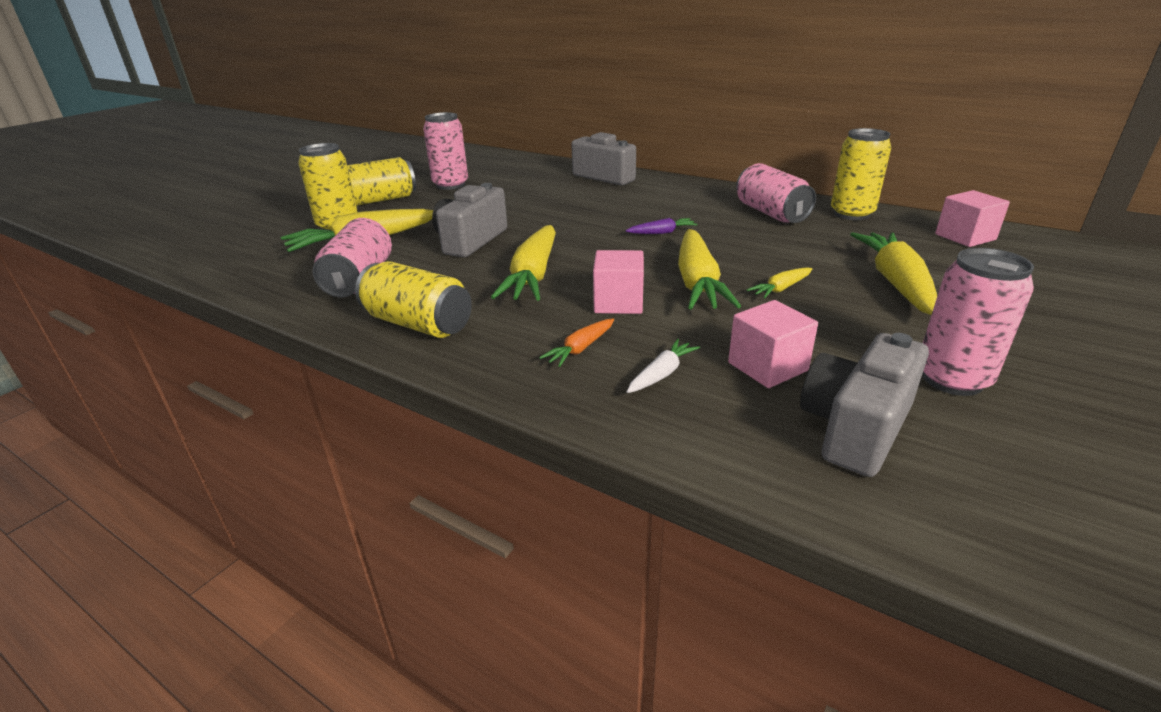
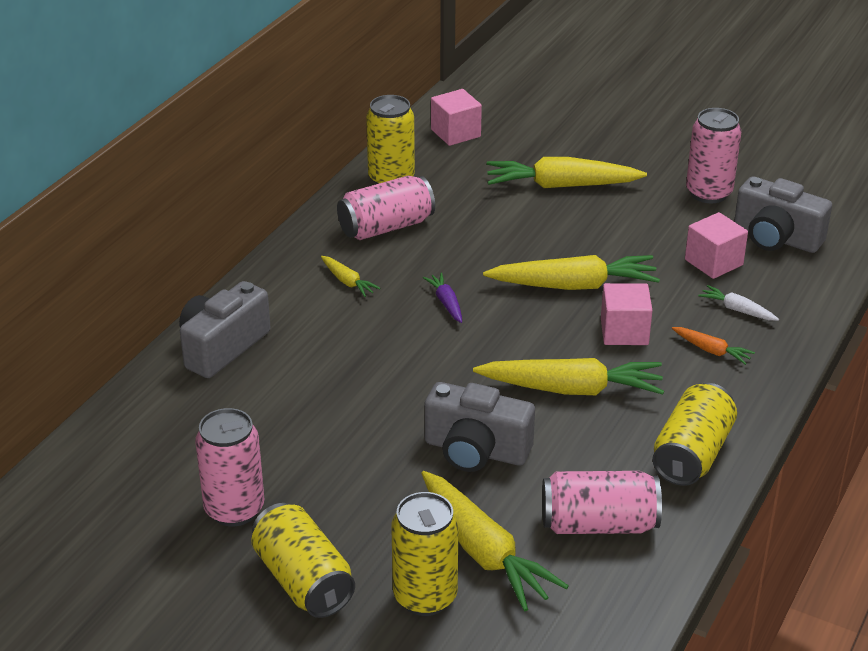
camera: 95 degrees left, 5 degrees up
yellow carrot [747,267,812,299] -> yellow carrot moved to [321,256,381,297]

